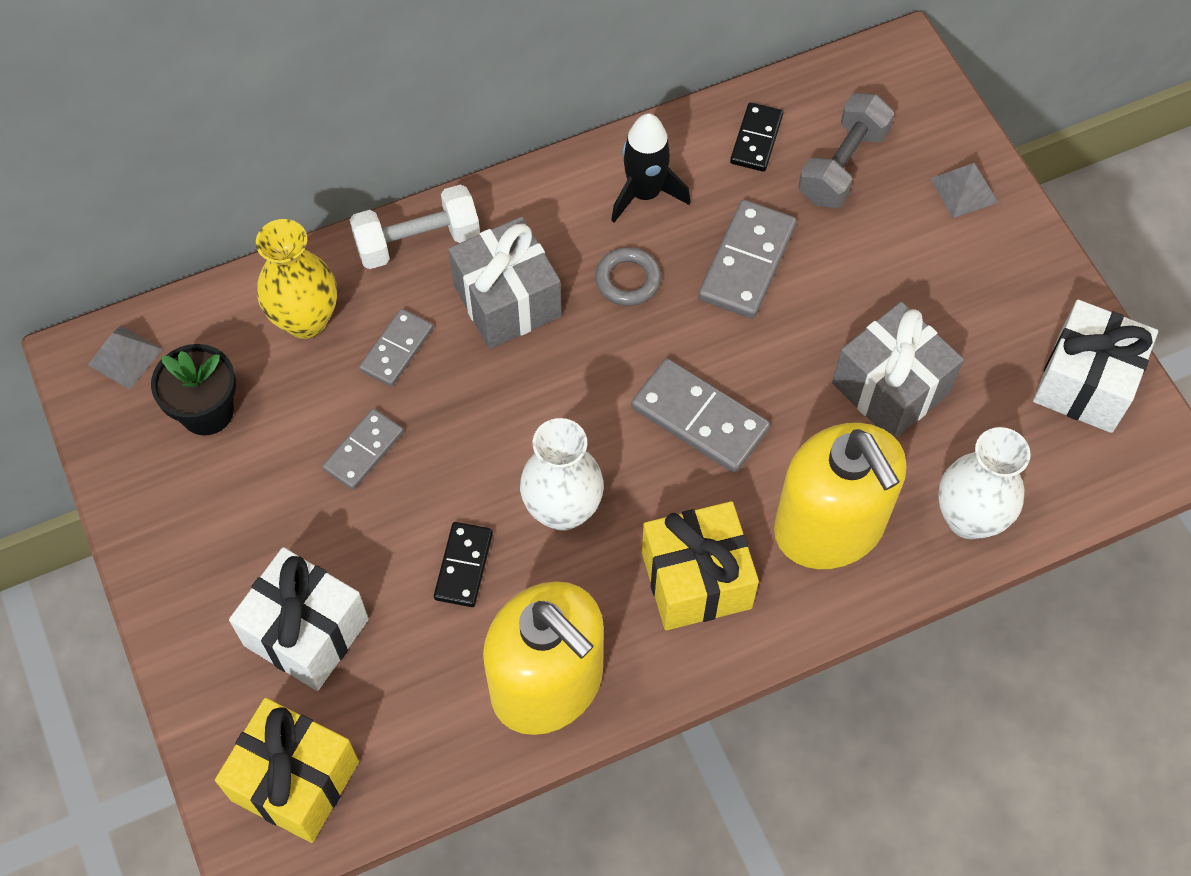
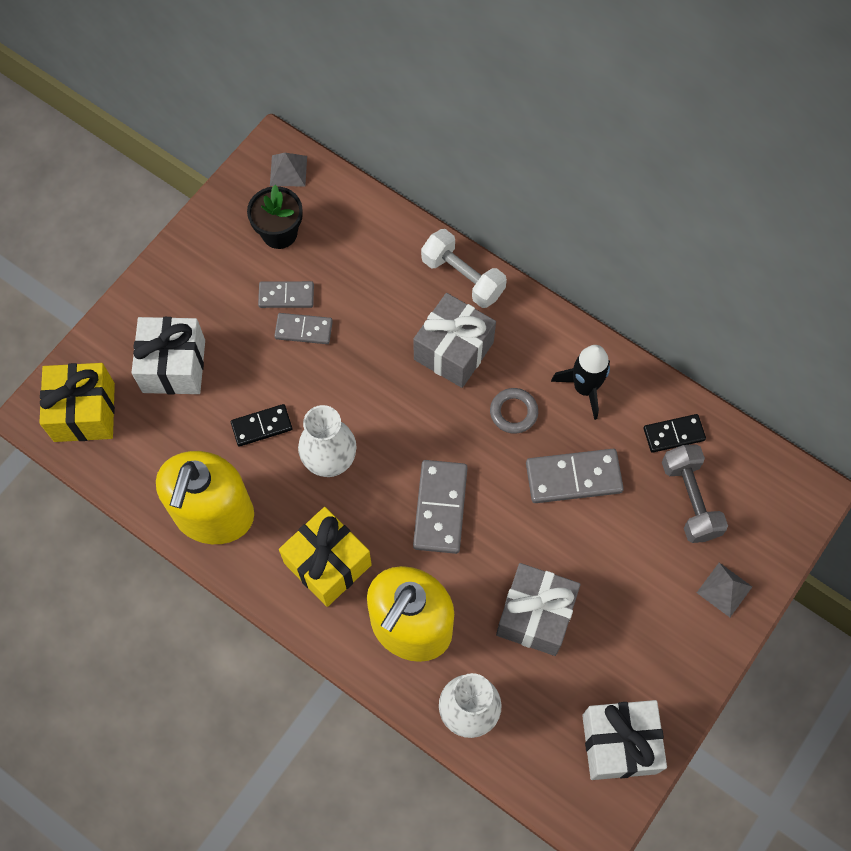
camera: 60 degrees right, 5 degrees up
yellow vase [256,219,337,339] -> none
grey domino [359,309,433,387] -> grey domino moved to [258,281,314,308]
grey dumbbell [798,93,894,208] -> grey dumbbell turned 75 degrees clockwise [662,445,728,543]

